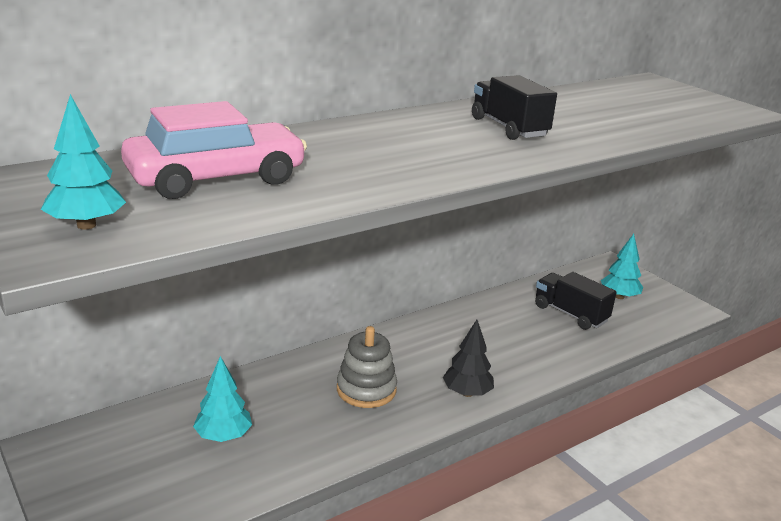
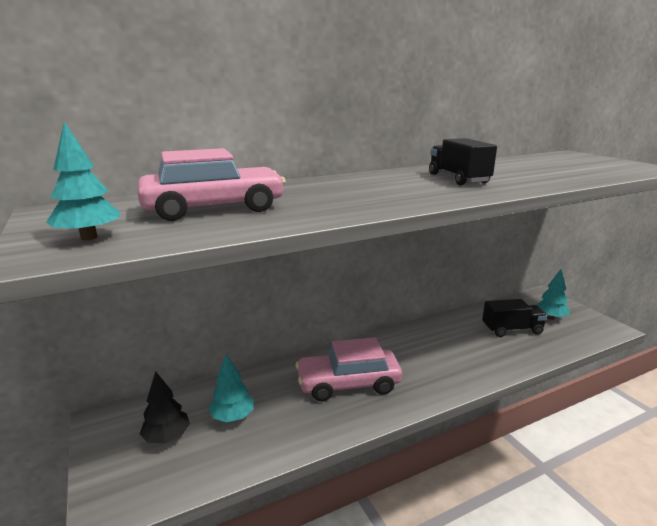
camera: 10 degrees right, 5 degrees down
grey stacking toy [337,326,397,408] -> pink car [295,337,402,401]
black tree [443,320,494,397] -> black tree moved to [140,371,190,443]
black truck [535,272,617,330] -> black truck turned 120 degrees clockwise [482,299,547,337]

